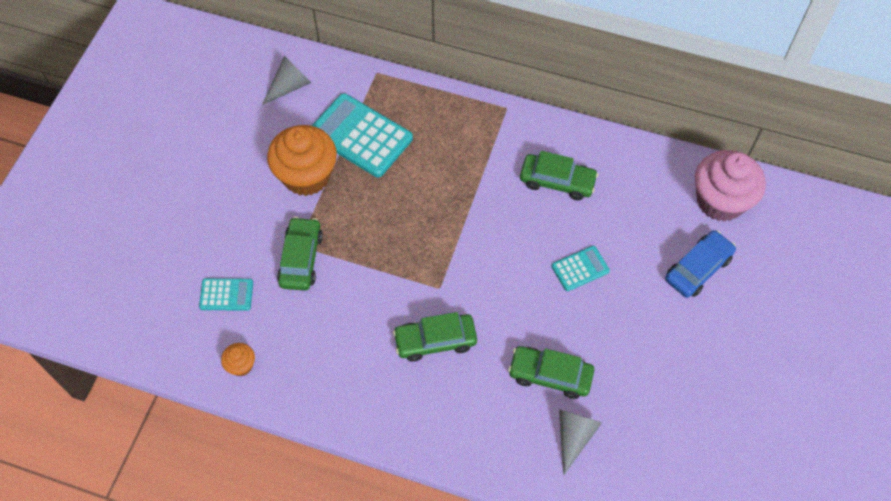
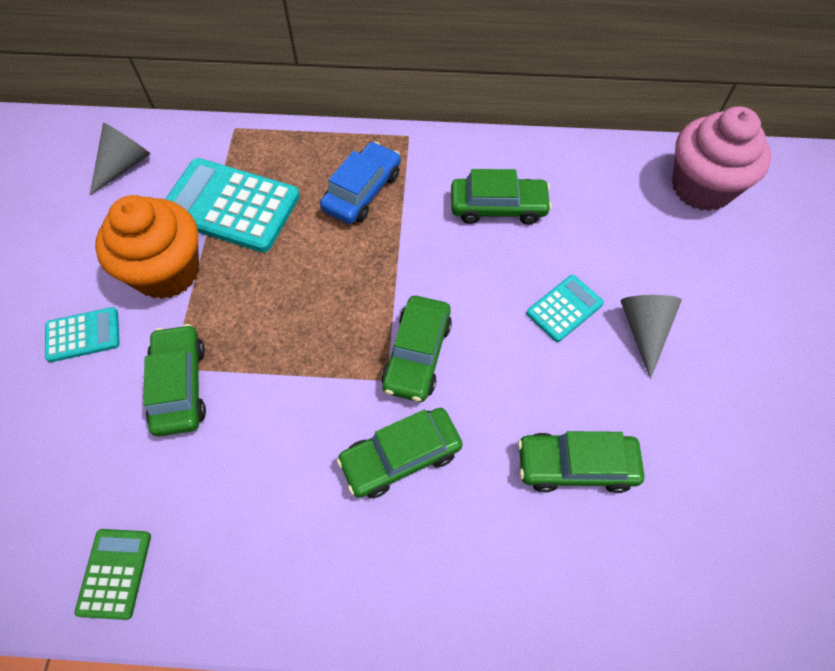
camera: 15 degrees left, 0 degrees up
turquoise calculator [199,278,253,311] -> turquoise calculator moved to [45,307,120,362]
orange cupcake [221,343,255,376] -> green calculator [75,529,151,620]
grey cone [559,409,602,475] -> grey cone moved to [621,295,682,379]
blue car [665,230,736,298] -> blue car moved to [320,142,401,224]
none -> green car [381,296,452,402]

